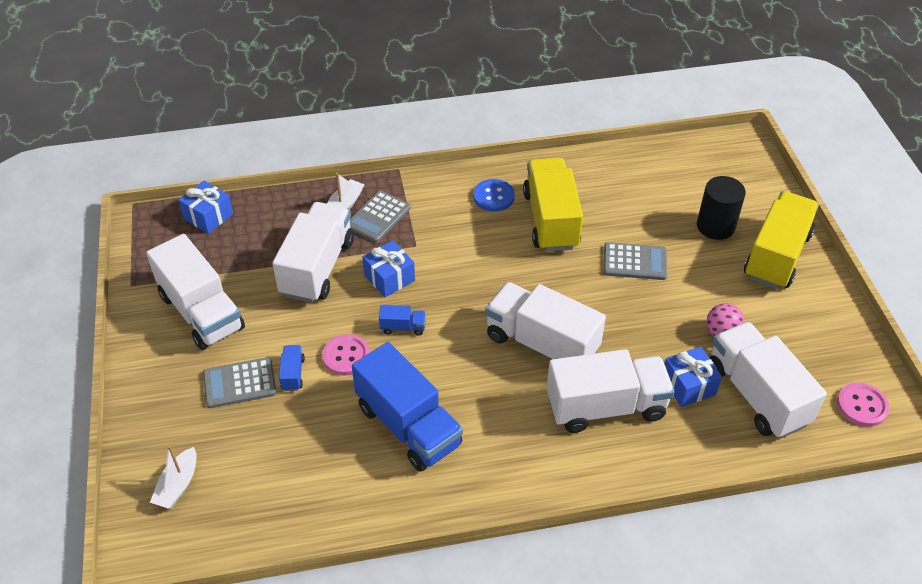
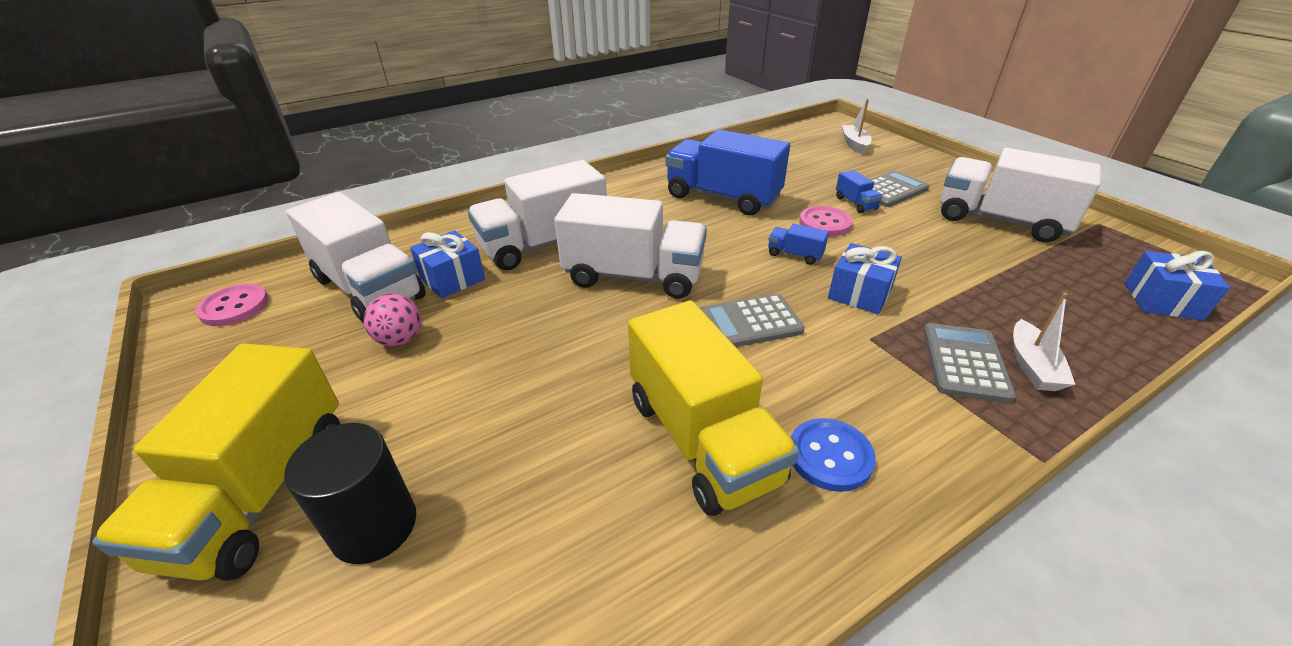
camera: 160 degrees right, 10 degrees down
white truck [272,202,354,303] -> none
blue truck [379,305,426,336] -> blue truck turned 45 degrees clockwise [768,224,829,265]
grey calculator [604,242,667,280] -> grey calculator moved to [700,294,805,347]

